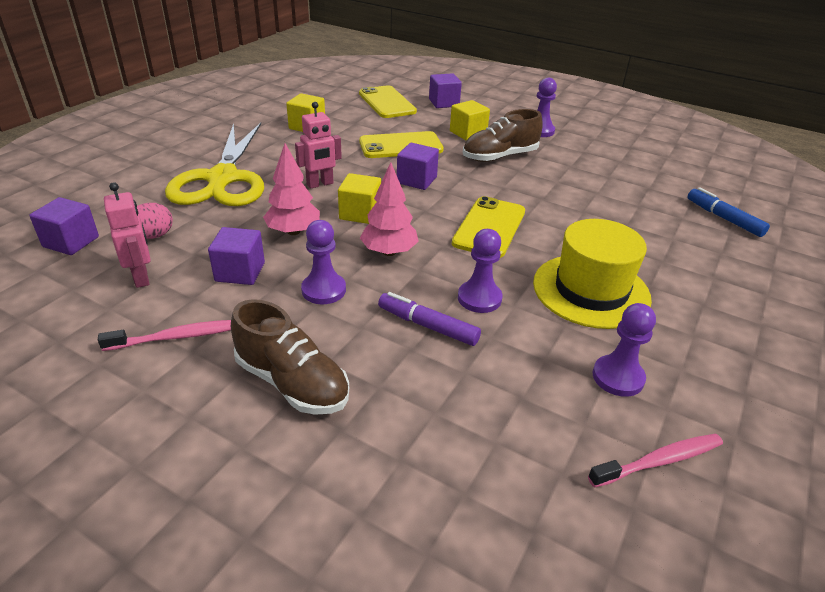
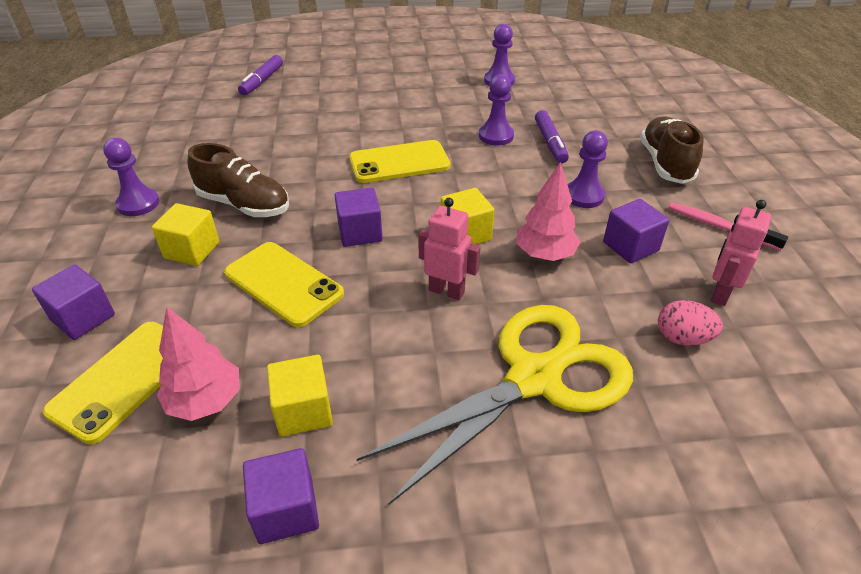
camera: 125 degrees left, 5 degrees up
purple cube [29,197,99,255] -> purple cube moved to [243,448,319,544]
pink tree [360,162,419,256] -> pink tree moved to [157,307,240,421]
yellow hat [533,219,652,329] -> none
pink toothbrush [588,434,723,488] -> none
blue marker [688,187,770,237] -> purple marker [238,55,283,96]

